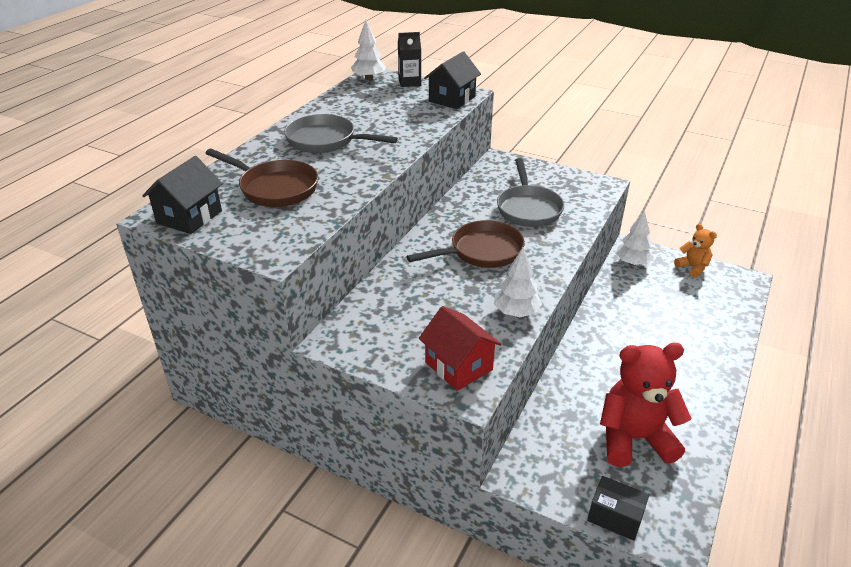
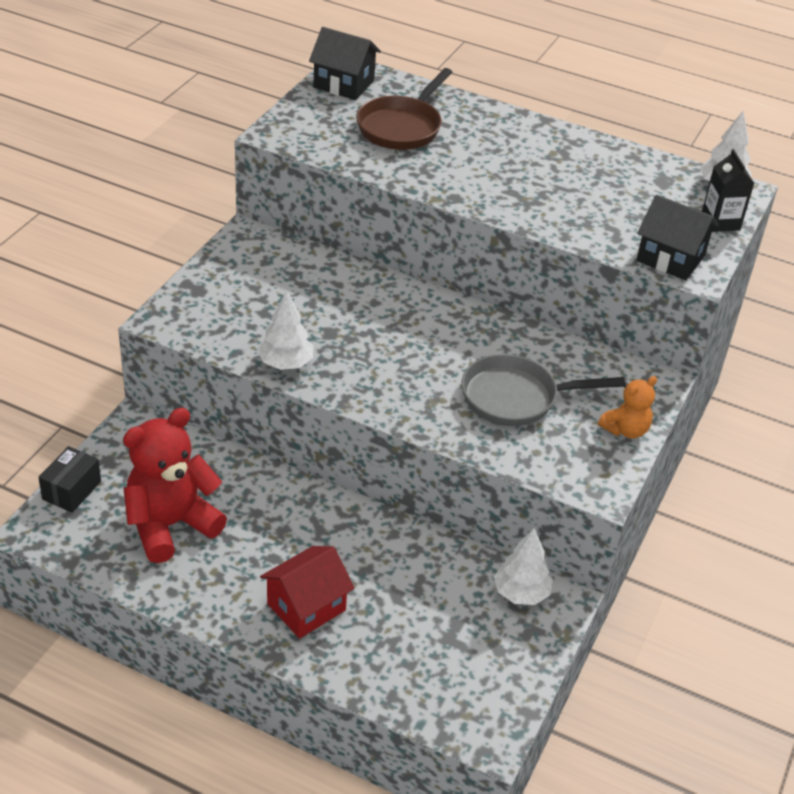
camera: 85 degrees right, 5 degrees up
grey pan [284,114,398,153] -> none
brown pan [407,220,525,268] -> none
red house [418,306,502,391] -> red house moved to [260,546,355,639]
red teddy bear [600,343,692,467] -> red teddy bear turned 120 degrees counterclockwise [123,408,227,563]
orange teddy bear [674,224,717,278] -> orange teddy bear moved to [598,376,657,439]

